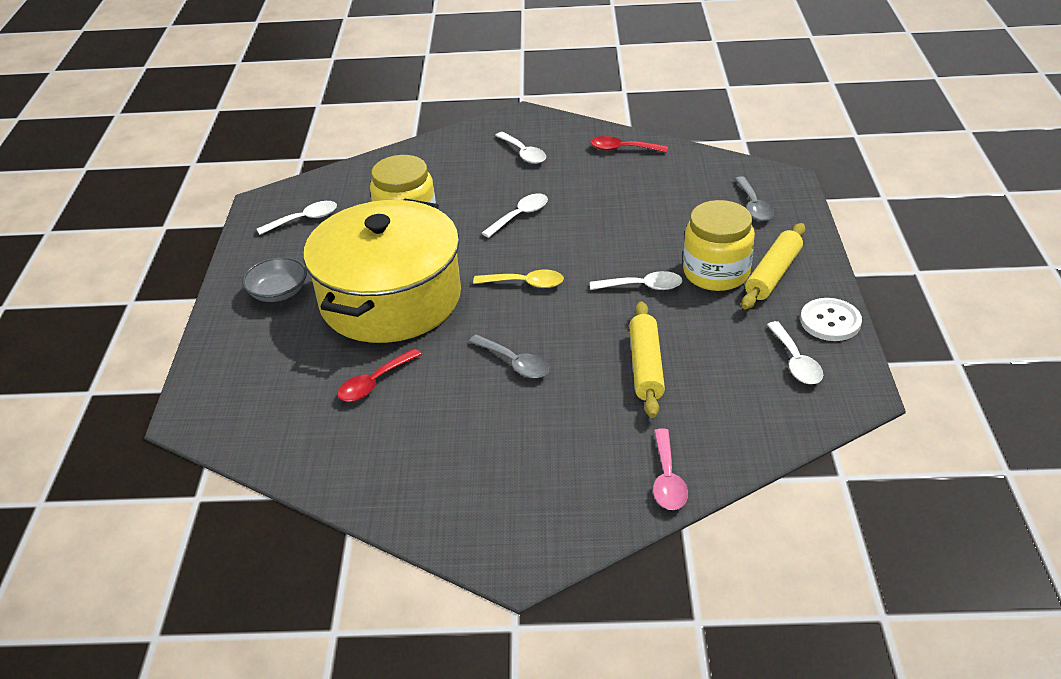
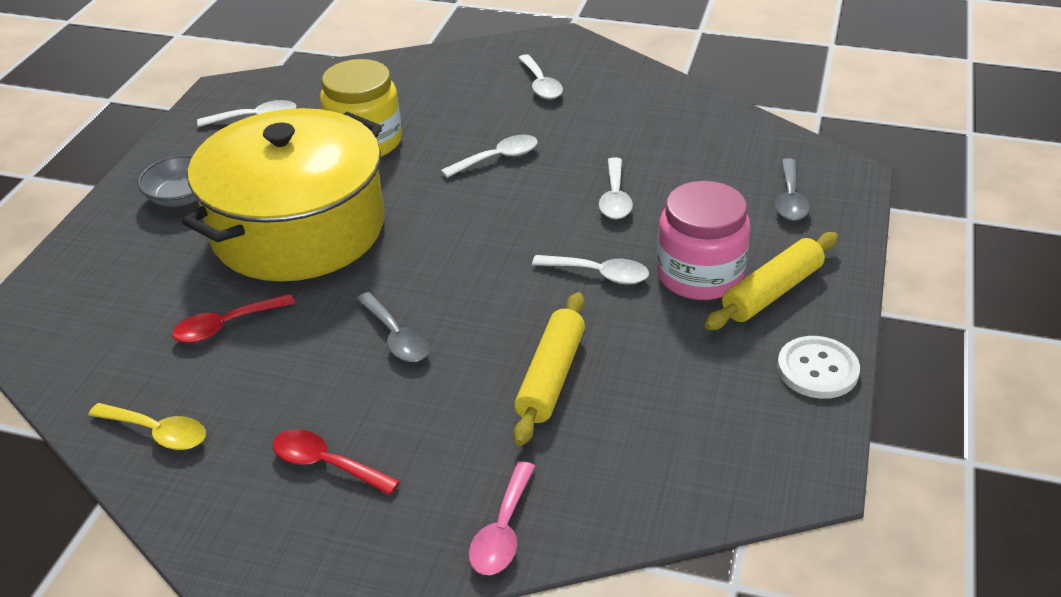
camera: 15 degrees right, 0 degrees up
yellow spoon [473,269,564,288] -> yellow spoon moved to [88,403,206,450]
red spoon [590,136,668,153] -> red spoon moved to [273,429,400,495]
yellow jar [683,200,755,291] -> pink jar [657,181,751,300]
white spoon [767,321,823,384] -> white spoon moved to [599,157,633,219]

